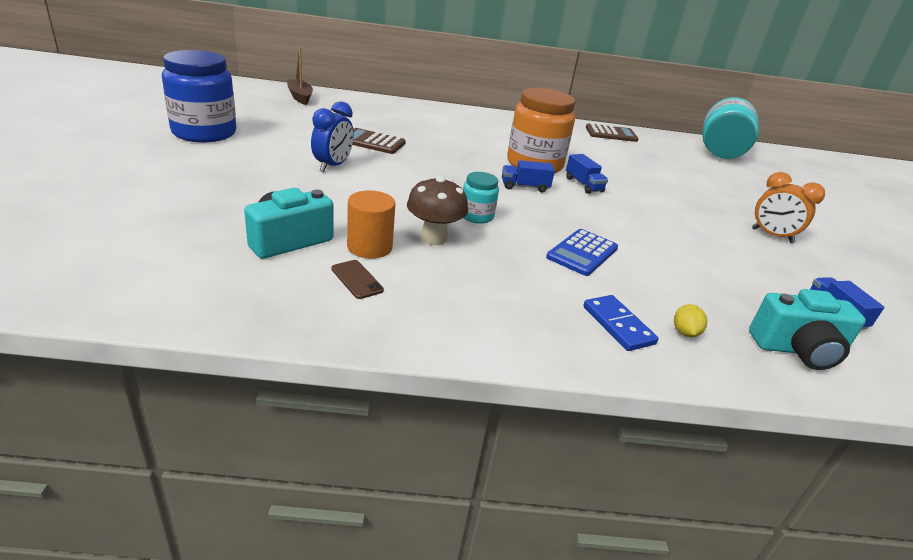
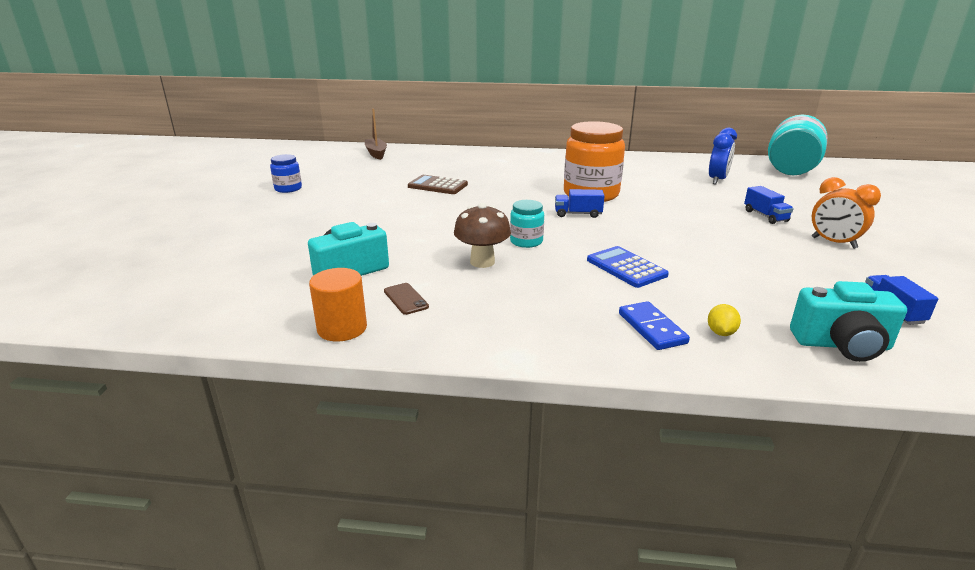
camera: 10 degrees right, 5 degrees down
blue jar [162,50,236,142] -> blue jar [270,154,302,193], size x0.49
blue clock [311,101,354,172] -> blue clock moved to [709,128,737,185]
orange cylinder [347,190,395,259] -> orange cylinder moved to [309,268,367,342]
blue calculator [546,229,618,276] -> blue calculator turned 105 degrees clockwise [587,246,669,288]
blue truck [566,154,608,194] -> blue truck moved to [744,186,794,224]
brown calculator [586,124,639,142] -> none

